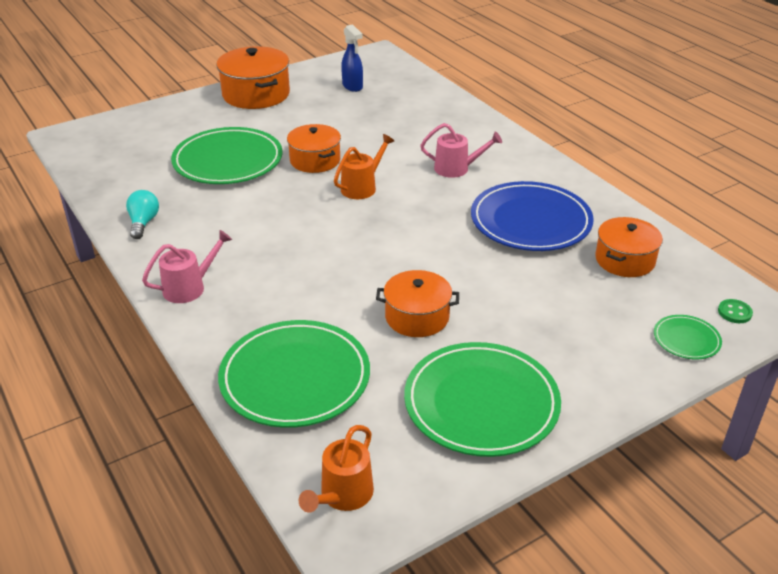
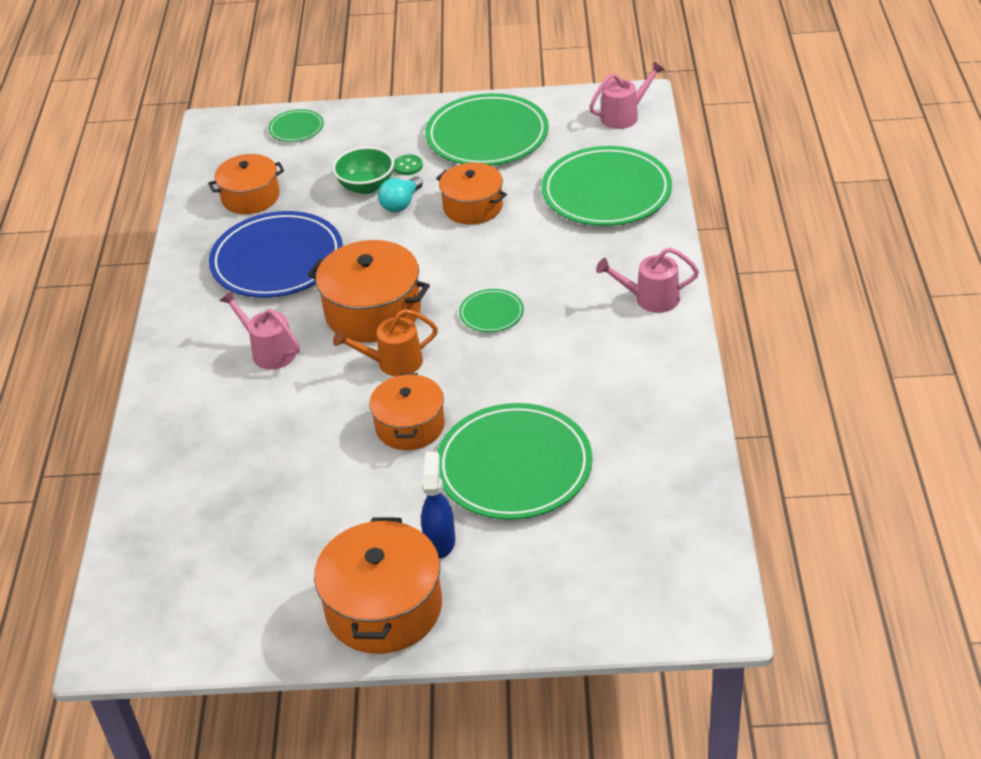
camera: 145 degrees left, 5 degrees up
turquoise light bulb [126,190,159,239] -> turquoise light bulb moved to [378,176,423,212]
orange watering can [299,425,374,513] -> pink watering can [589,61,665,129]
blue spray bottle [341,24,363,92] -> blue spray bottle moved to [421,452,455,559]
green button [718,299,753,323] -> green button moved to [393,154,423,175]
none -> orange pot [308,240,430,342]
none -> green bowl [333,147,394,194]
none -> green plate [459,289,524,332]

